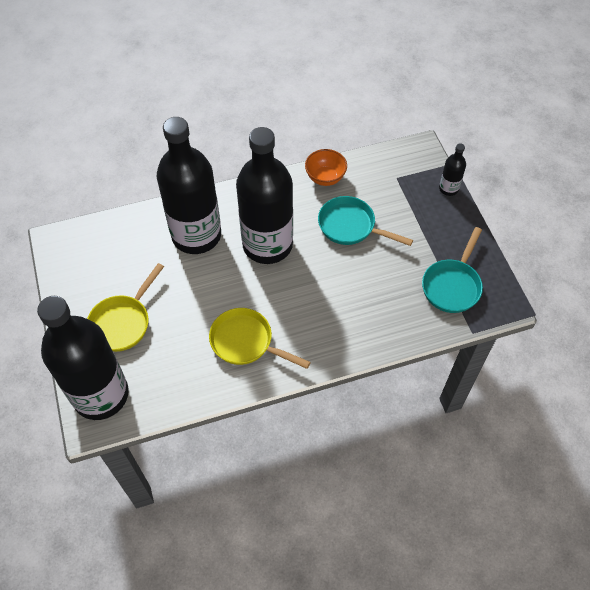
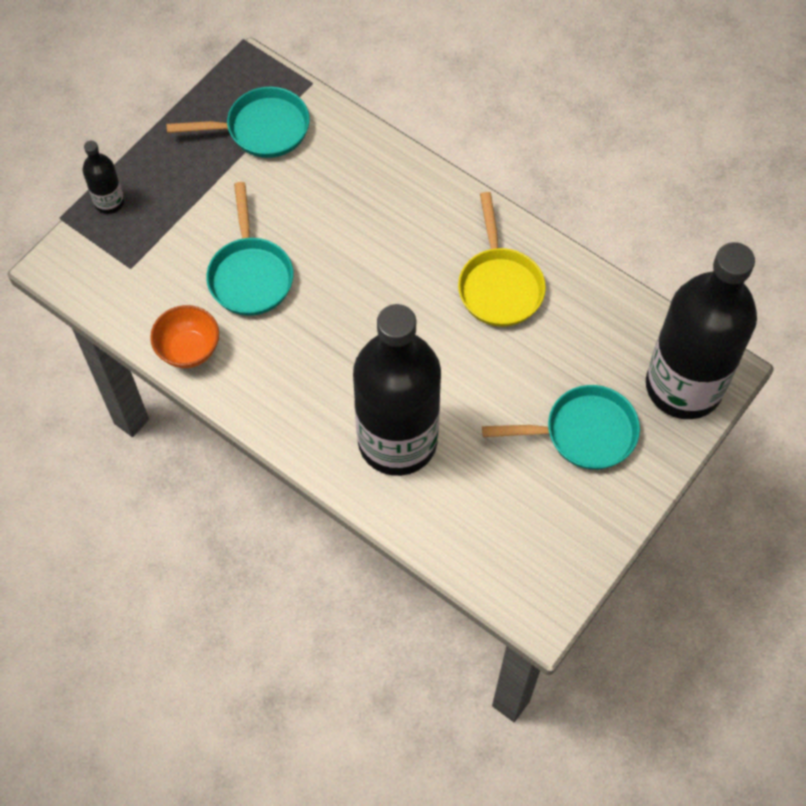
camera: 125 degrees left, 5 degrees up
yellow pan [87,263,164,352] -> turquoise pan [482,385,640,470]
black bottle [236,127,293,264] -> none

